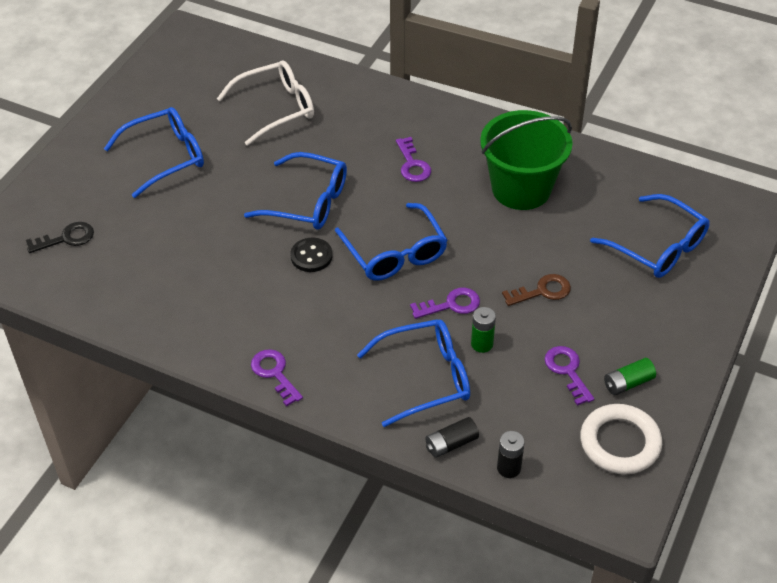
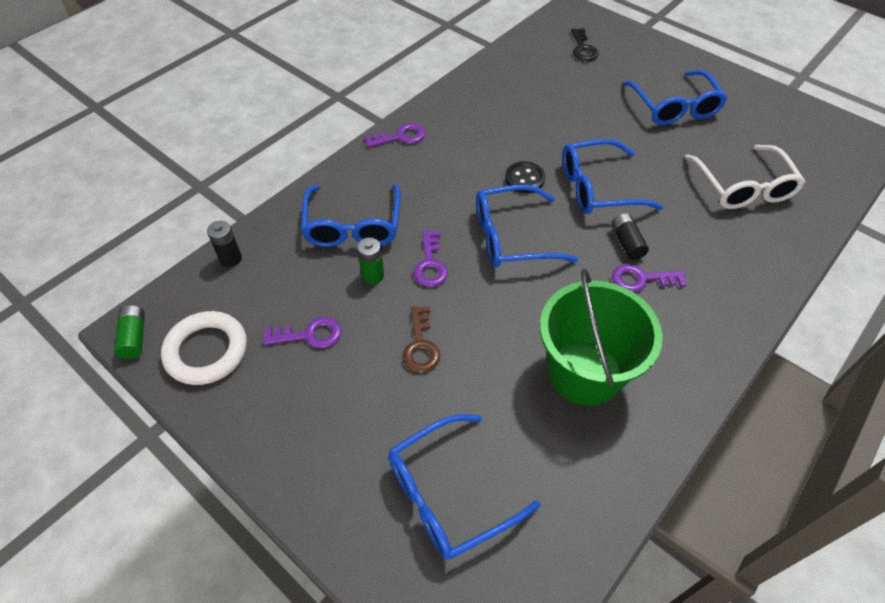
camera: 105 degrees right, 5 degrees up
blue glasses [244,152,347,230] -> blue glasses turned 45 degrees clockwise [562,139,663,214]
black battery [426,417,479,458] -> black battery moved to [611,213,649,260]
green battery [604,358,656,395] -> green battery moved to [114,305,145,359]

